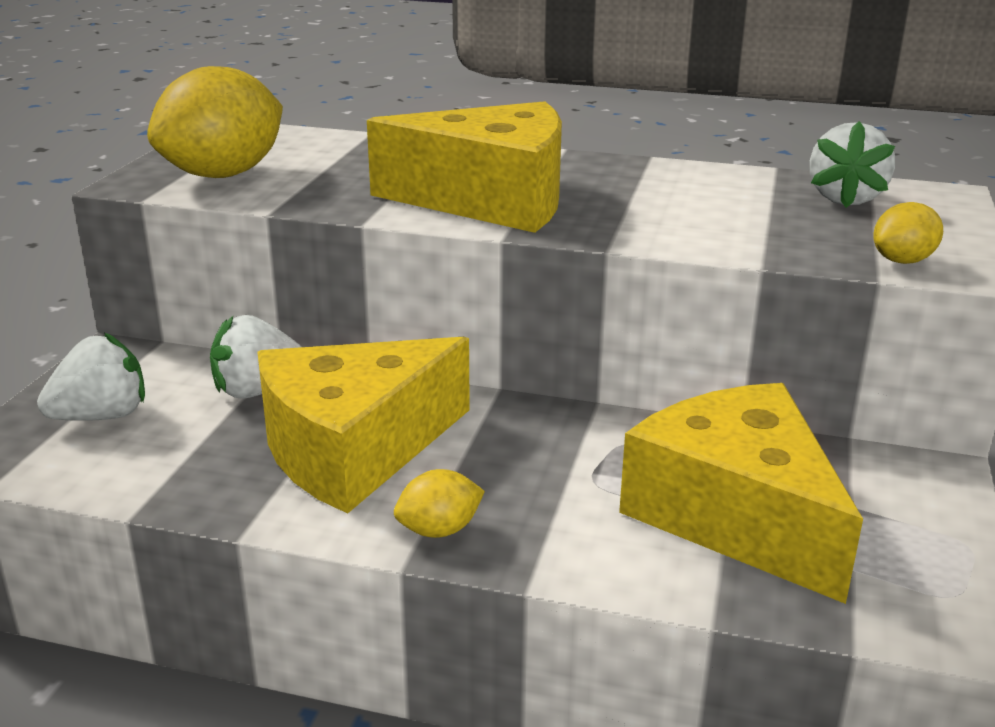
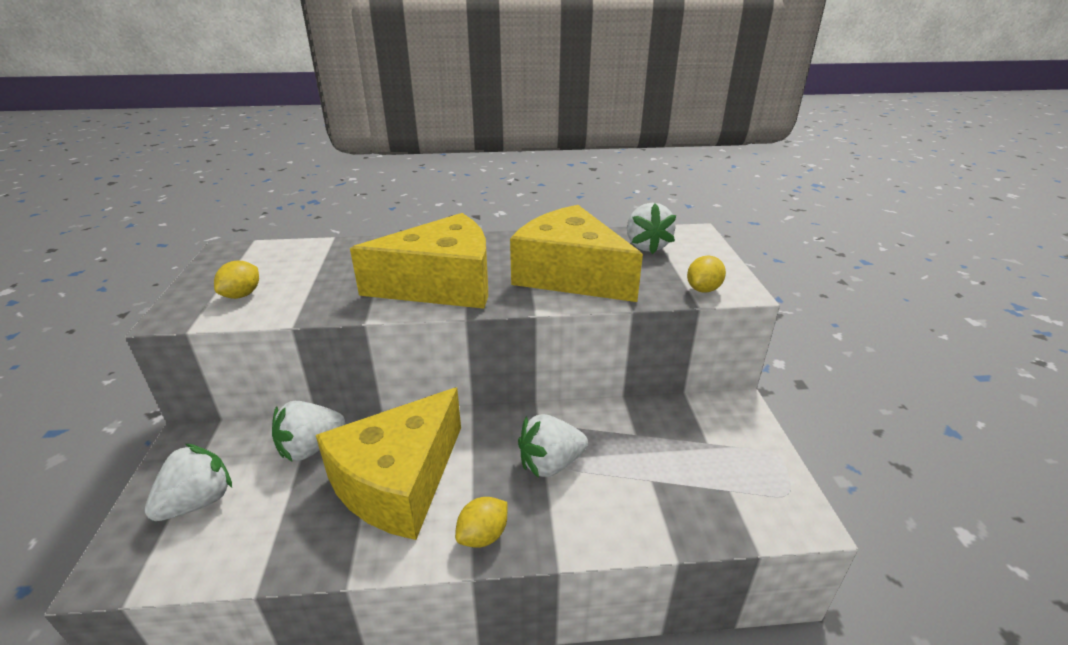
camera: 20 degrees left, 5 degrees up
yellow lemon [147,66,283,178] -> yellow lemon [214,261,259,299], size x0.47
yellow cheese [619,383,863,604] -> yellow cheese moved to [510,205,643,302]
none -> white strawberry [518,414,588,478]

